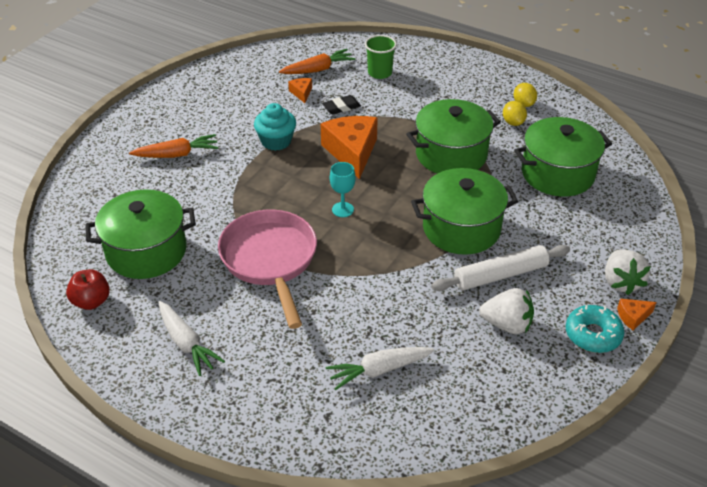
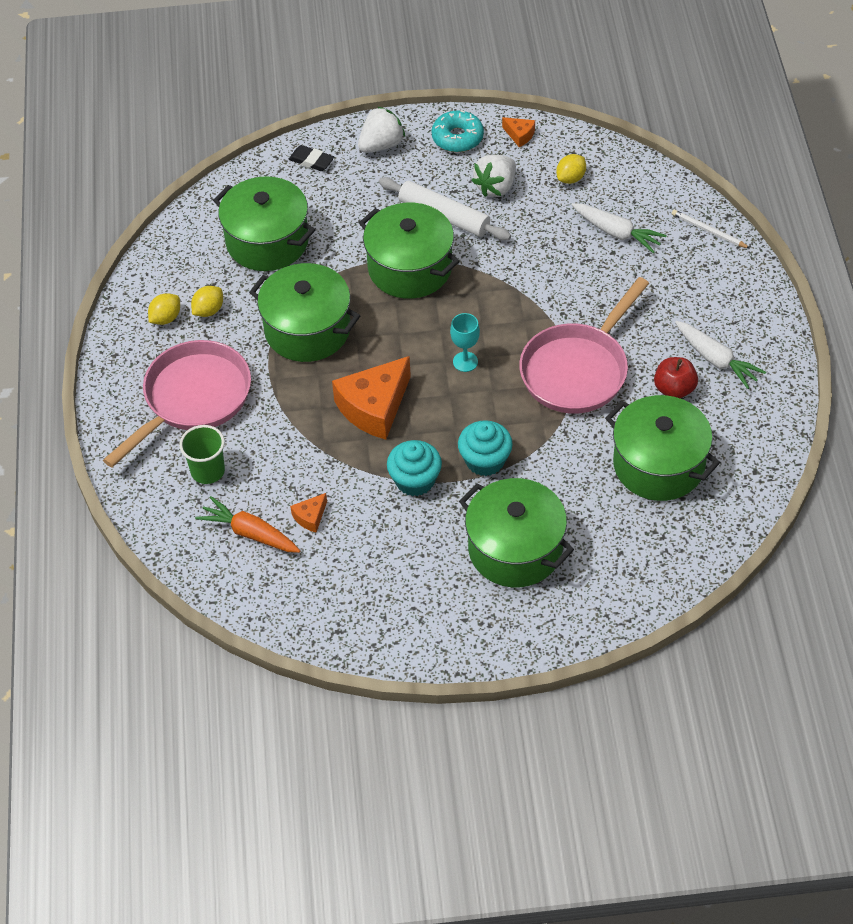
camera: 125 degrees left, 10 degrees up
red apple [66,269,110,310] -> red apple moved to [654,357,698,398]
orange carrot [129,134,219,158] -> green pot [459,478,574,587]
white carrot [159,301,225,376] -> white carrot turned 120 degrees clockwise [675,321,766,389]
black eraser [322,95,361,114] -> black eraser moved to [289,145,334,171]
white strawberry [479,288,534,334] -> white strawberry turned 120 degrees counterclockwise [472,155,516,197]
orange cheese [617,298,657,330] -> orange cheese moved to [502,117,535,147]
none -> pink pan [103,340,251,468]
none -> turquoise cupcake [458,420,513,476]
none -> yellow lemon [556,154,586,184]
none -> white pencil [672,210,750,249]

